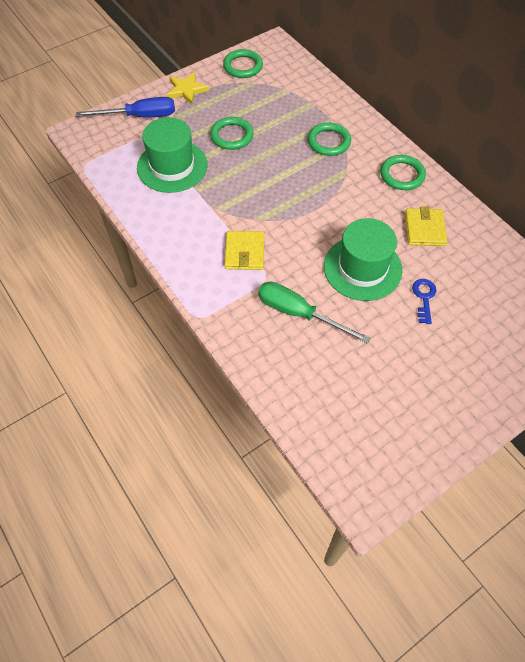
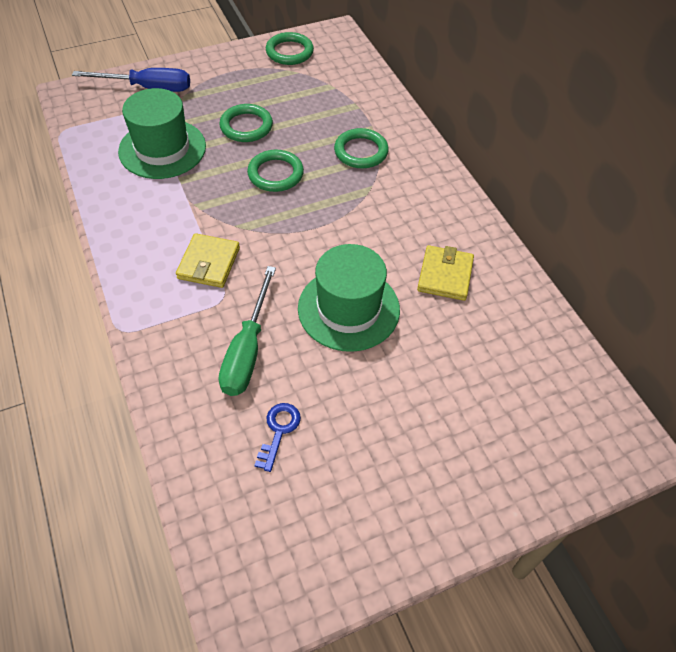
camera: 10 degrees right, 5 degrees down
yellow star [167,72,209,104] -> none
green screwdriver [258,282,370,343] -> green screwdriver turned 120 degrees counterclockwise [219,266,276,396]
green ring [380,155,426,190] -> green ring moved to [247,150,304,192]
blue key [412,279,436,324] -> blue key moved to [254,403,301,472]

